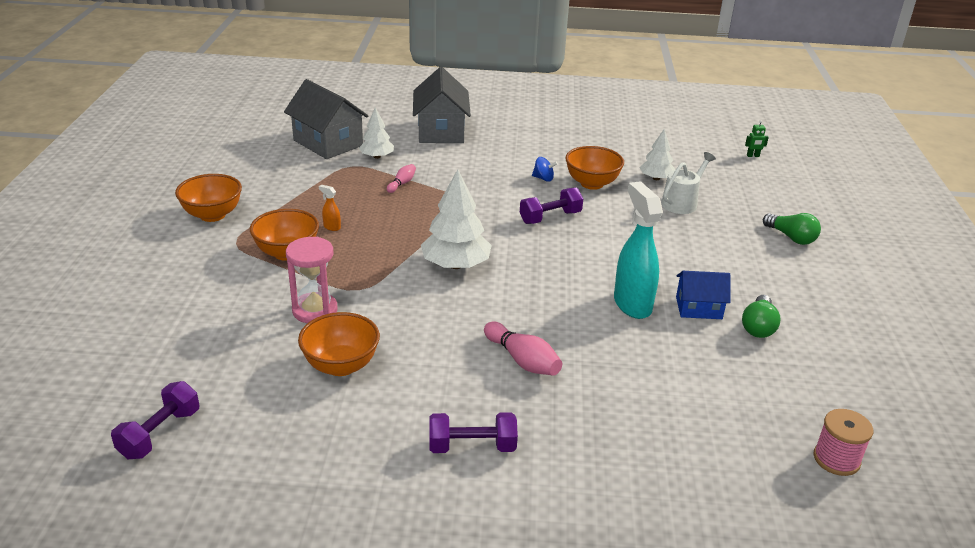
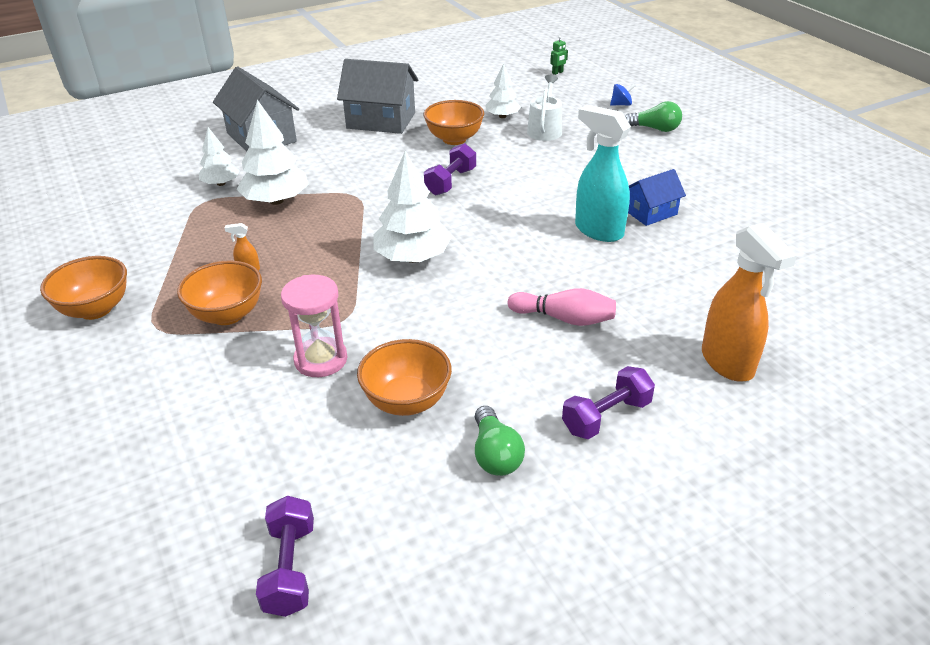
camera: 30 degrees left, 5 degrees up
grey house [284,79,368,159] -> grey house moved to [337,59,418,134]
pink bowling pin [387,164,416,193] -> white tree [237,100,309,205]
blue spinning top [532,157,558,182] -> blue spinning top moved to [610,84,635,106]
green light bulb [742,295,781,338] -> green light bulb moved to [475,406,525,476]
pink spool [814,409,873,476] -> none
none -> orange spray bottle [702,223,797,382]

